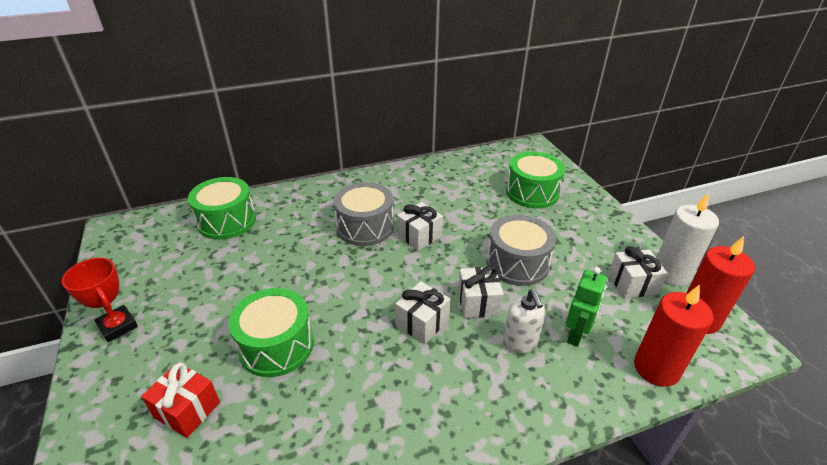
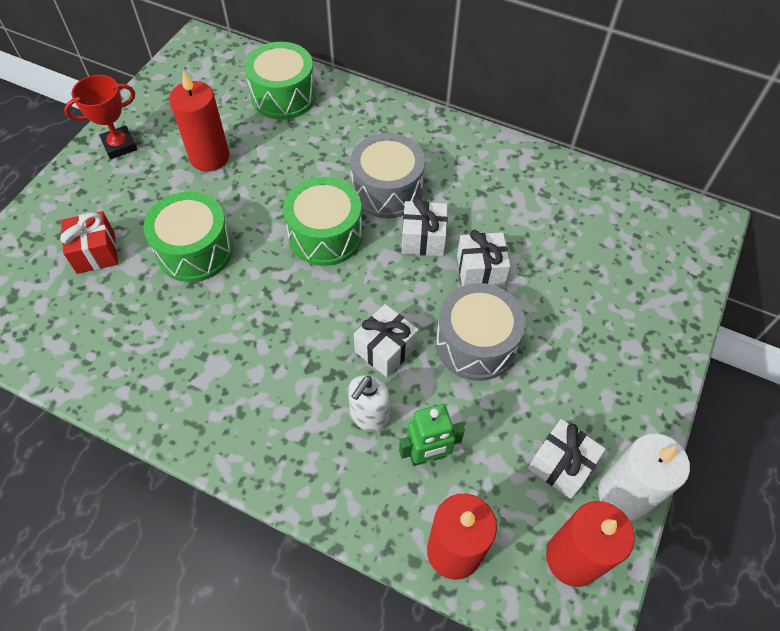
camera: 45 degrees right, 20 degrees up
red trophy [62,258,138,342] -> red trophy turned 60 degrees clockwise [64,75,137,159]
white gift [395,281,450,344] -> white gift moved to [457,230,510,287]
green drum [506,152,565,208] -> green drum moved to [283,177,362,266]
none -> red candle [169,70,229,172]

